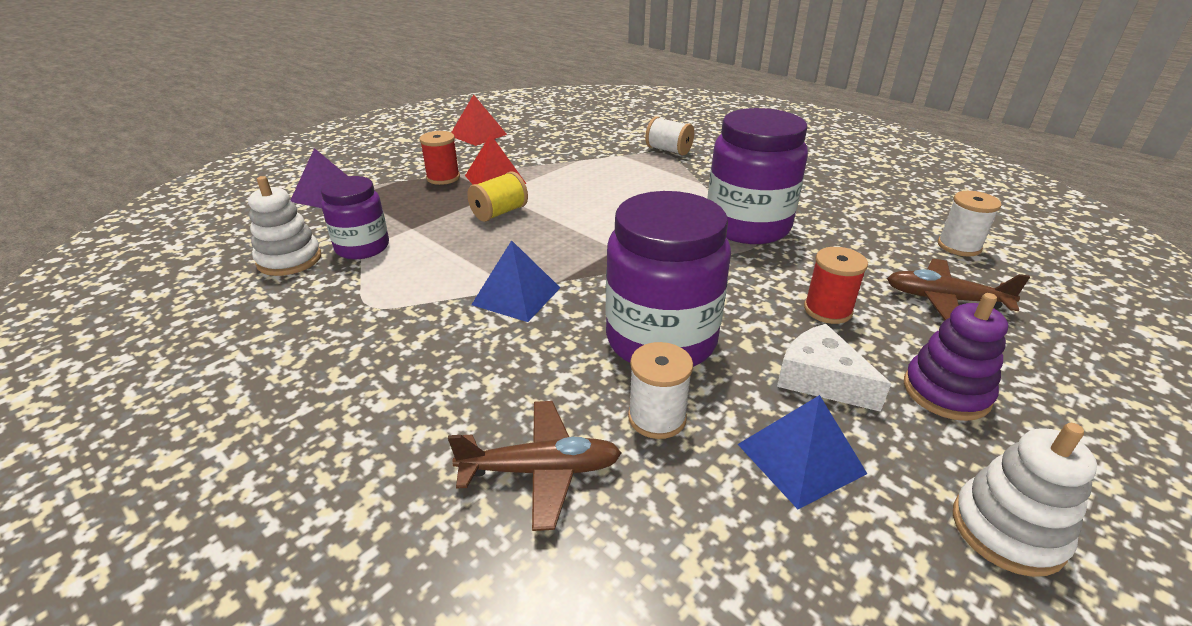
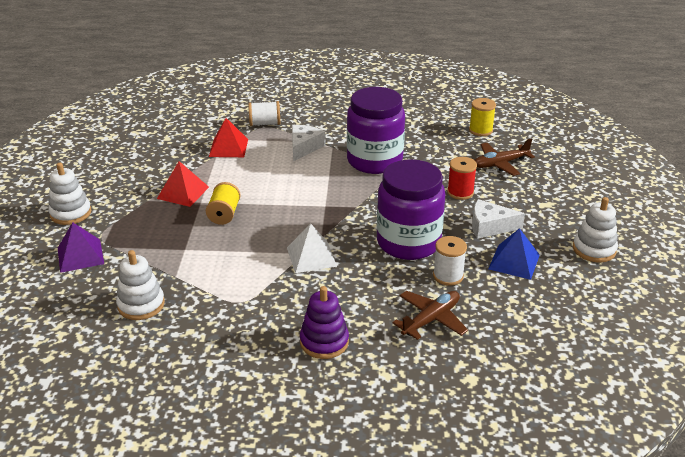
camera: 40 degrees left, 0 degrees up
purple jar [321,176,389,259] -> none
red spool [419,131,460,185] -> none
red pyramid [451,94,507,146] -> red pyramid moved to [209,118,248,157]
blue pyramid [471,240,560,322] -> white pyramid [287,223,337,273]
purple stacking toy [904,293,1008,421] -> purple stacking toy moved to [300,286,349,359]
white spool [938,191,1002,257] -> yellow spool [469,98,496,136]
none -> white stacking toy [48,163,91,225]
none -> white cheese [292,125,326,161]

